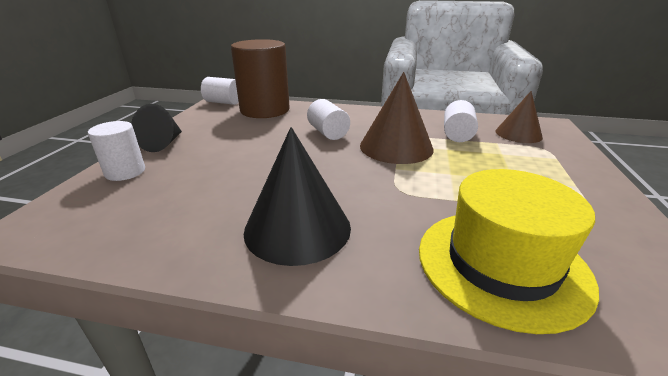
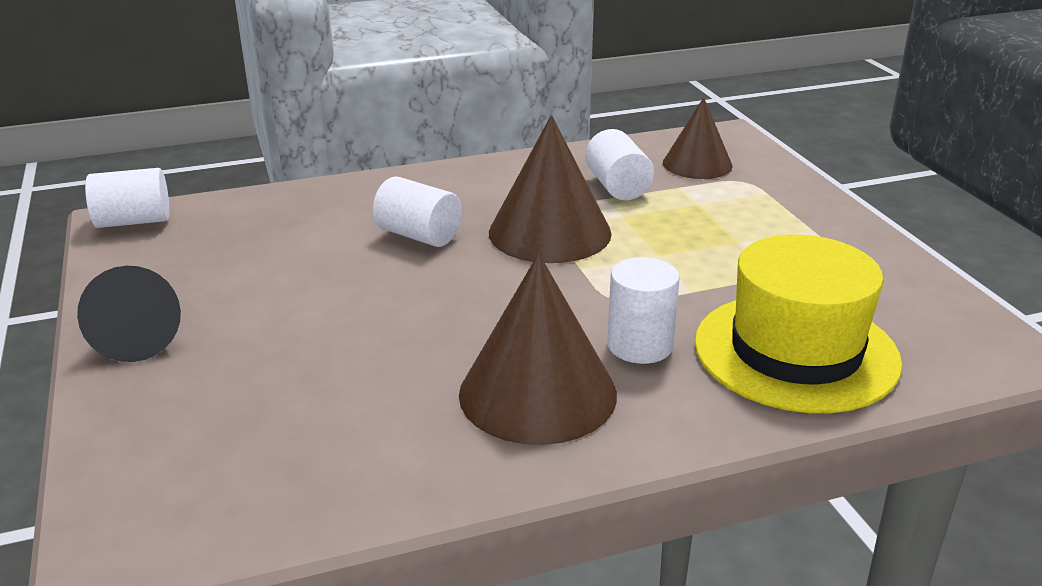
camera: 30 degrees left, 0 degrees up
white cylinder [88,121,145,181] -> white cylinder moved to [607,257,680,364]
brown cylinder [231,39,290,118] -> none
black cone [244,127,351,266] -> brown cone [459,254,617,445]

